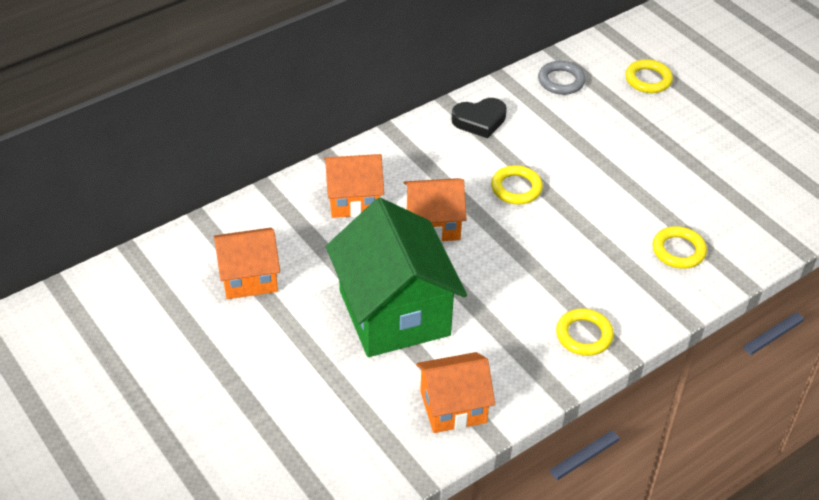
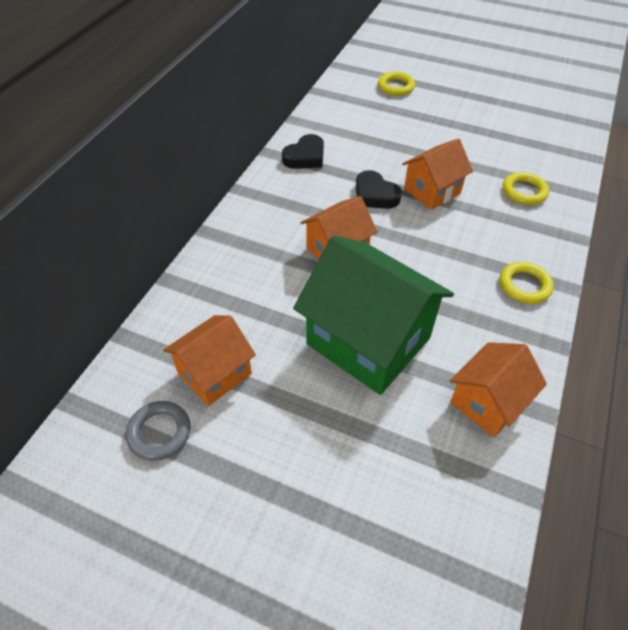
camera: 30 degrees left, 5 degrees up
orange house [324,154,384,218] -> orange house moved to [402,138,473,210]
yellow ring [491,165,543,204] -> black heart [356,170,402,209]
grey ring [538,61,586,95] -> grey ring moved to [126,401,191,461]

